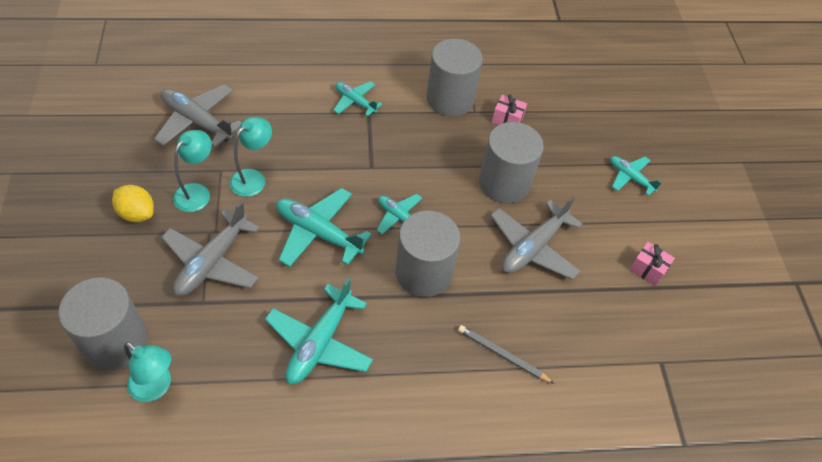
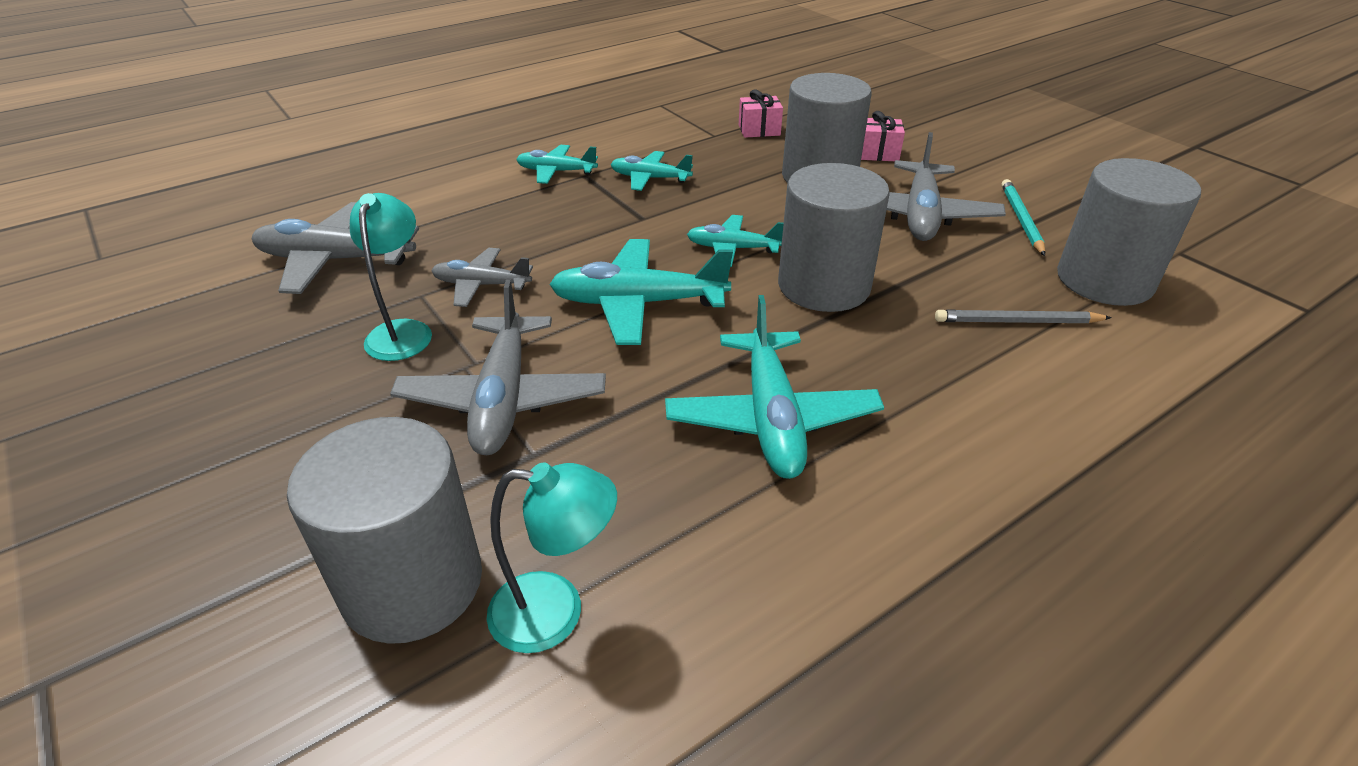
camera: 25 degrees left, 15 degrees down
yellow lemon [112,185,154,222] -> none
turquoise lamp [230,117,272,197] -> grey plane [431,248,533,307]
grey cylinder [427,39,483,116] -> grey cylinder moved to [1057,158,1201,306]
turquoise plane [610,156,662,196] -> turquoise plane moved to [610,151,693,191]
pink gift [629,242,675,286] -> pink gift moved to [861,111,905,161]
none -> turquoise pencil [1002,179,1045,256]

